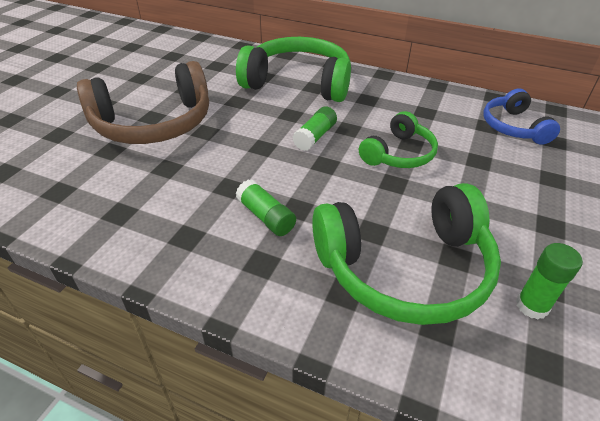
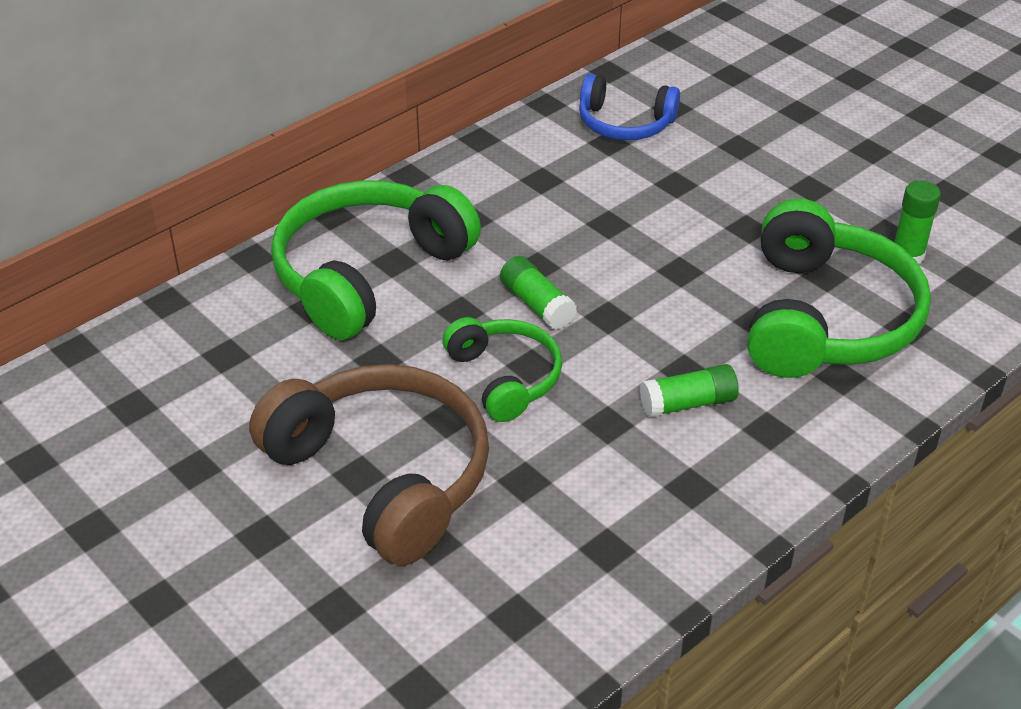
camera: 65 degrees left, 0 degrees up
brown headphones [77,61,209,144] -> brown headphones turned 45 degrees counterclockwise [249,364,489,566]
green headphones [359,111,438,168] -> green headphones moved to [443,317,562,422]

